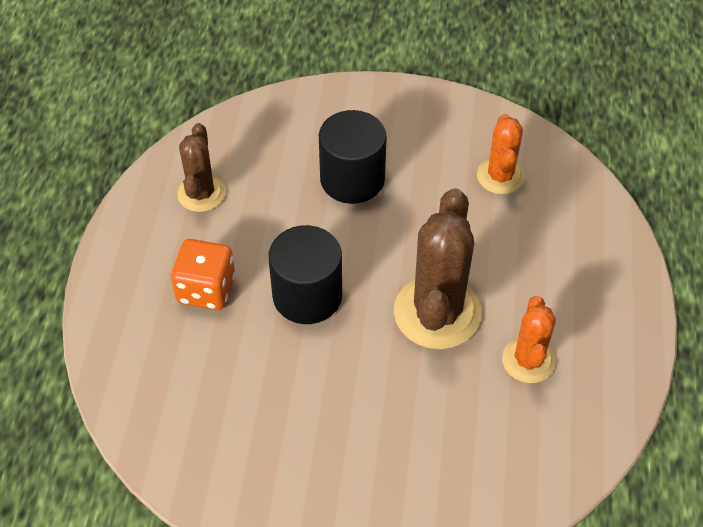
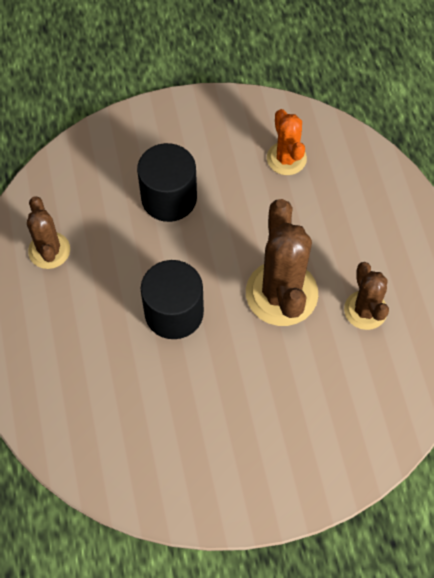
camera: 20 degrees left, 10 degrees up
orange dice [171,239,235,310] -> none
orange cactus [502,296,556,383] -> brown cactus [344,262,389,330]

